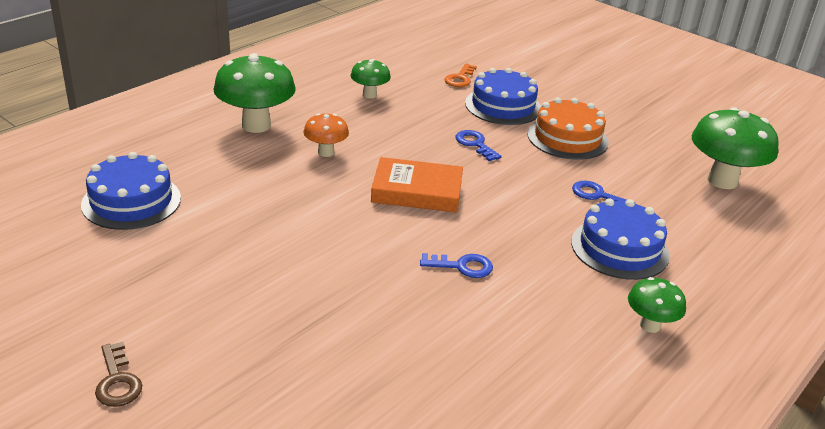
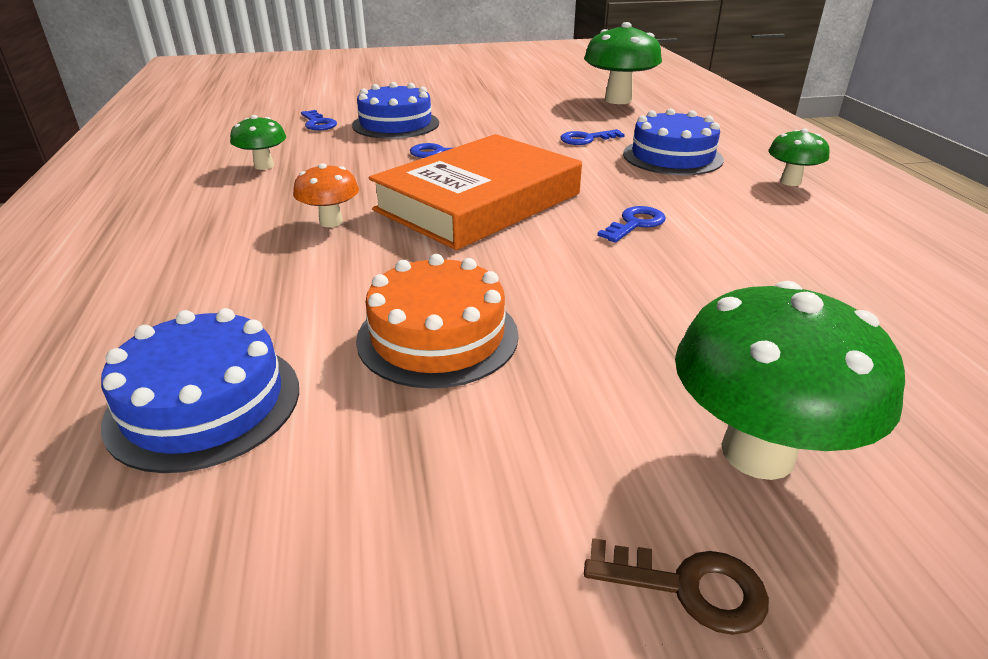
camera: 50 degrees left, 0 degrees up
green mushroom [213,53,296,133] -> green mushroom moved to [675,281,905,480]
orange book [371,157,463,213] -> orange book [369,134,582,250], size x1.63
orange key [445,64,477,87] -> blue key [301,110,337,131]
orange cake [527,97,609,160] -> orange cake moved to [356,254,519,388]

